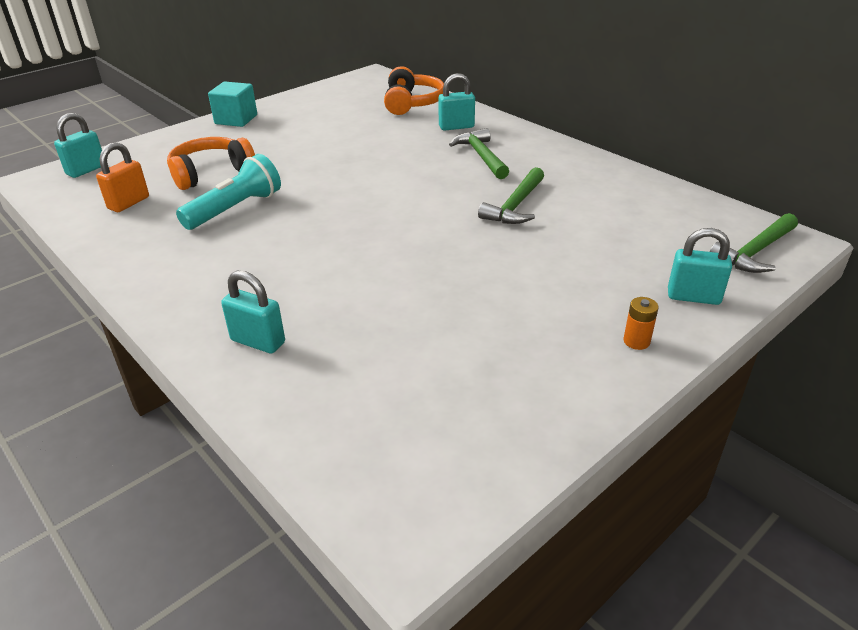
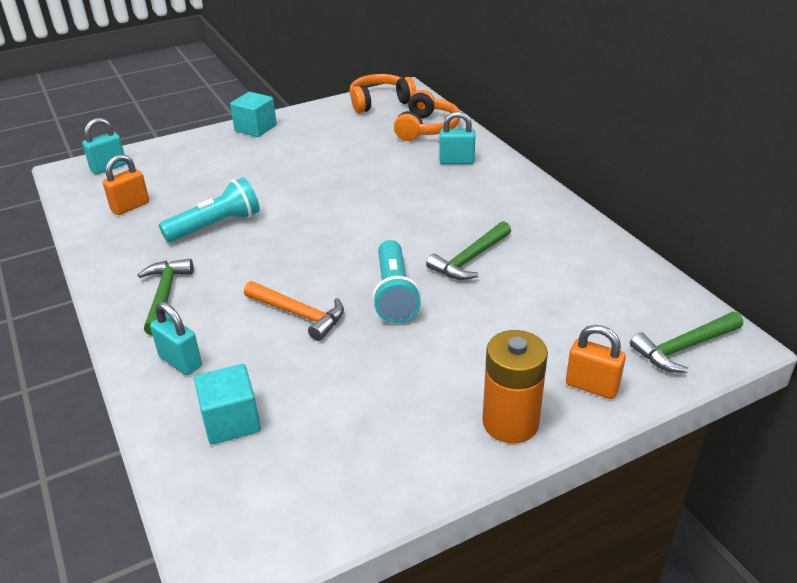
camera: 15 degrees right, 0 degrees up
orange headphones [167,137,255,190] -> orange headphones moved to [349,74,417,113]
green hammer [449,128,509,179] -> green hammer moved to [138,259,193,336]
orange battery [623,297,659,350] -> orange battery [483,330,548,443], size x2.23
turquoise padlock [668,228,732,305] -> orange padlock [566,325,626,399]
none -> turquoise cube [194,364,261,445]
none -> orange hammer [244,281,344,341]
none -> turquoise flashlight [372,240,421,323]

